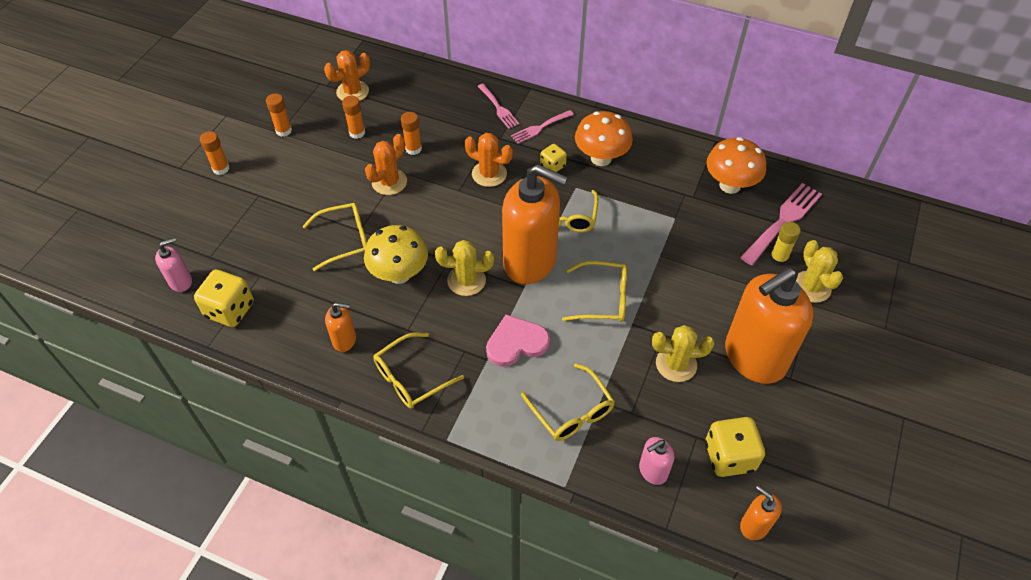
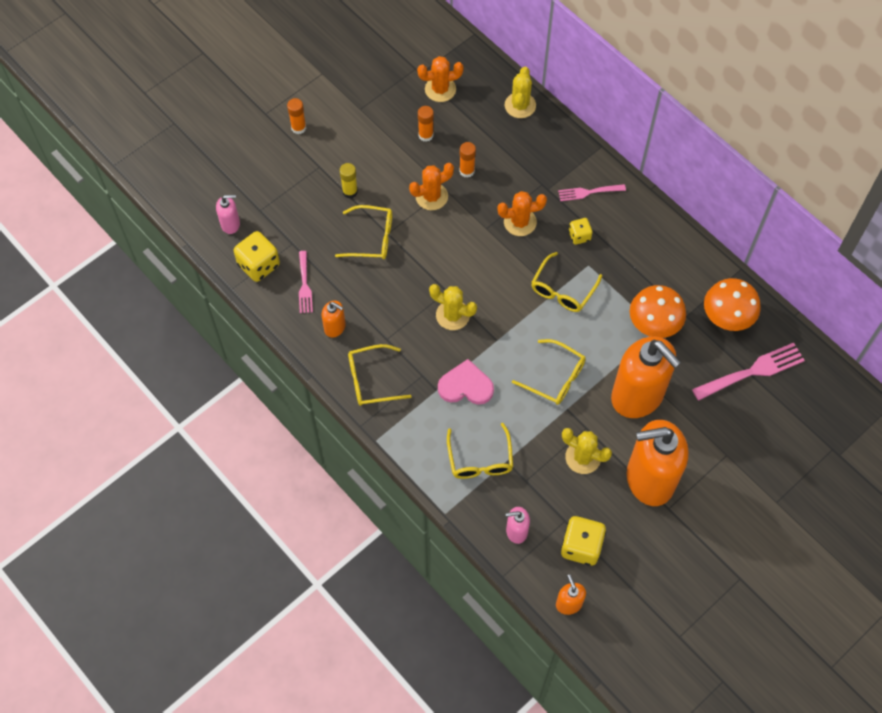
camera: 25 degrees right, 10 degrees up
orange glue stick [266,93,292,137] -> none
yellow mushroom [364,225,428,284] -> none
orange cactus [465,133,513,187] -> orange cactus turned 60 degrees counterclockwise [497,191,547,236]
pink fork [477,84,520,129] -> pink fork moved to [299,251,313,313]
orange soap dispenser [502,164,568,284] -> orange soap dispenser moved to [611,337,681,418]
orange mushroom [575,111,633,166] -> orange mushroom moved to [630,285,686,338]
yellow glue stick [770,222,801,266] -> yellow glue stick moved to [339,163,358,198]
yellow cactus [796,240,843,303] -> yellow cactus moved to [505,67,536,118]

